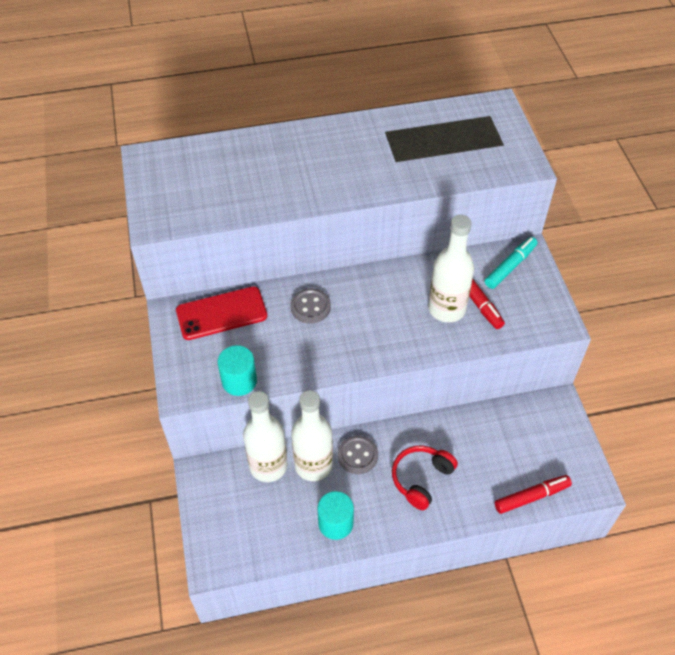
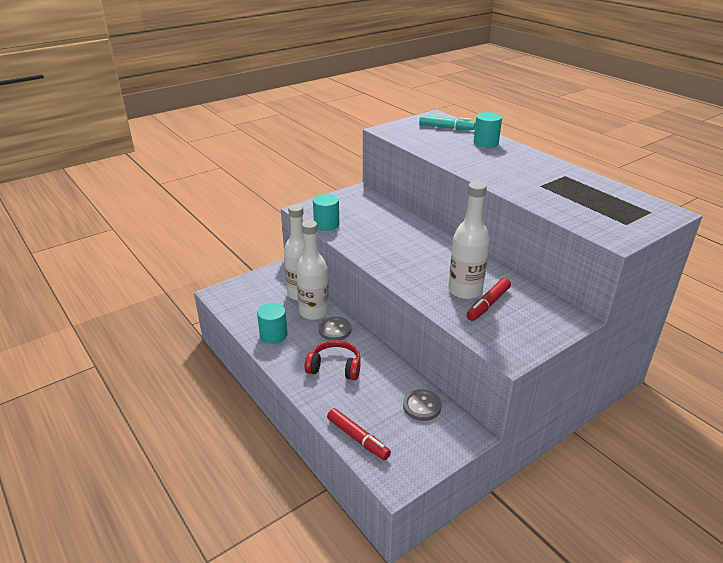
camera: 65 degrees right, 20 degrees down
red phone [176,286,267,340] -> none
grey button [290,288,331,324] -> grey button moved to [403,389,442,421]
turquoise marker [485,237,537,289] -> turquoise marker moved to [419,115,475,130]
none -> turquoise cylinder [474,112,502,148]

